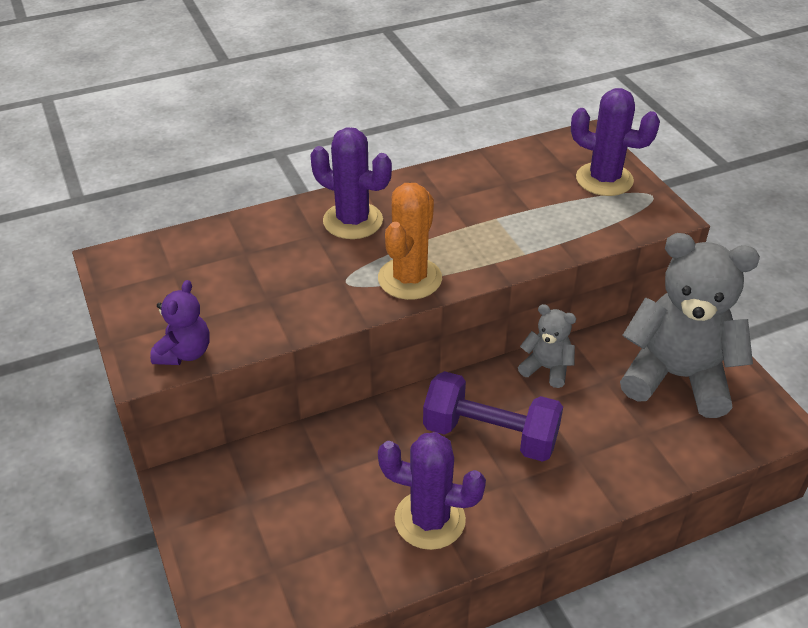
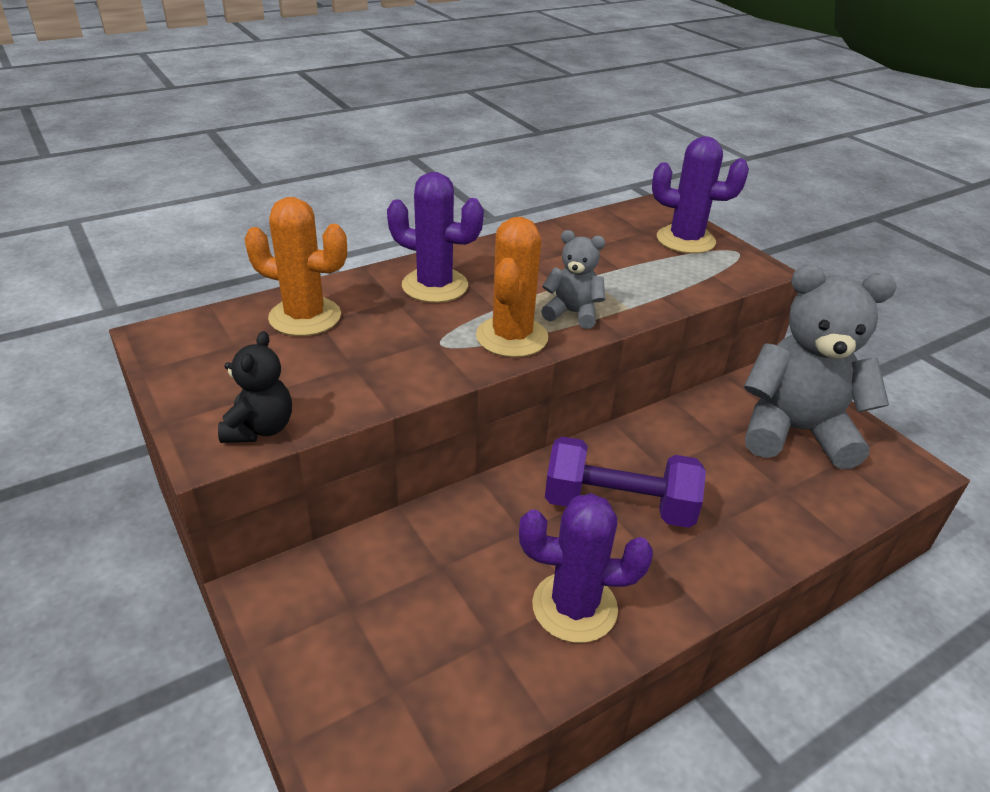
camera: 10 degrees left, 5 degrees down
purple teddy bear [150,280,210,365] -> black teddy bear [218,331,292,443]
grey teddy bear [518,304,576,388] -> grey teddy bear moved to [541,230,605,329]
none -> orange cactus [244,197,347,336]

